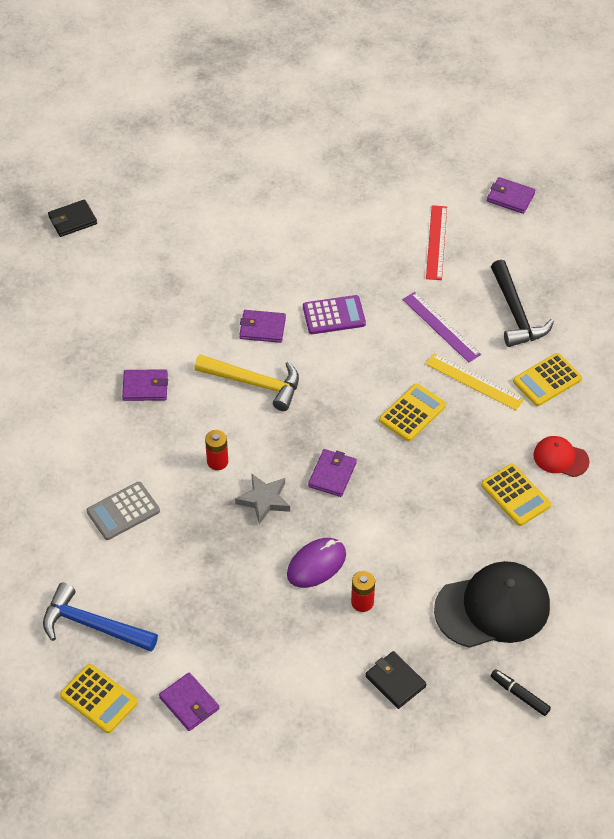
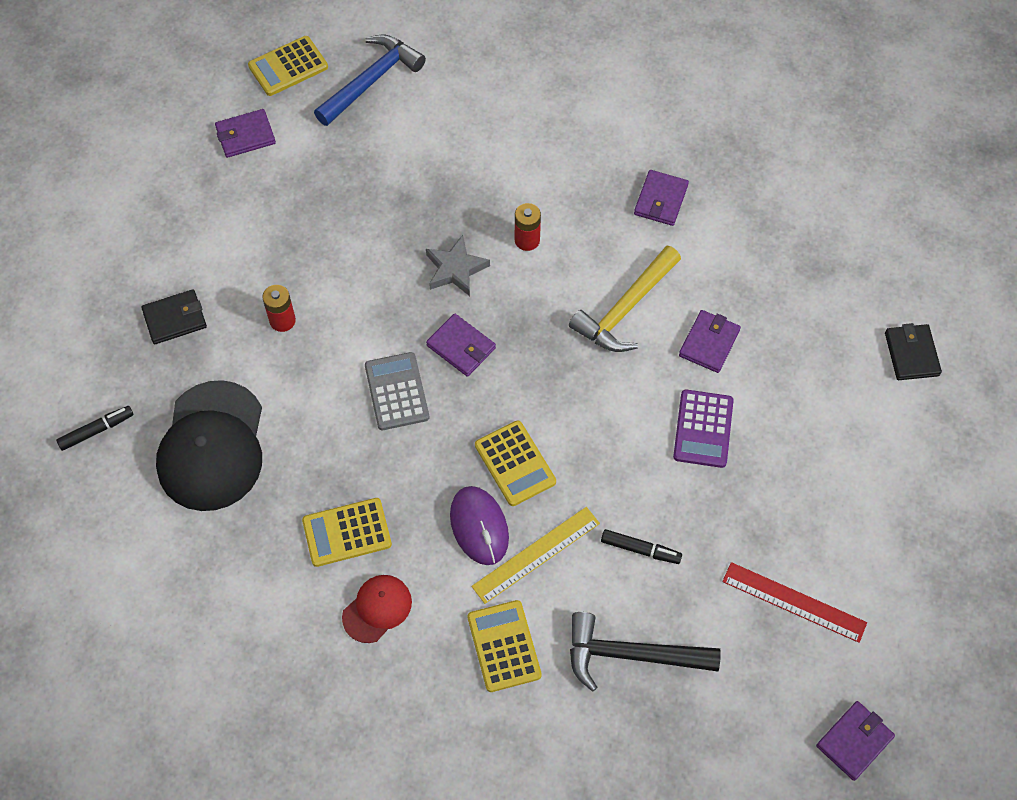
camera: 110 degrees right, 10 degrees up
black wallet [48,199,97,237] -> black wallet moved to [885,323,942,380]
grey calculator [87,482,160,540] -> grey calculator moved to [365,352,429,430]
purple mouse [287,538,346,588] -> purple mouse moved to [450,486,509,565]
purple ruler [402,292,481,363] -> black marker [601,529,682,564]

